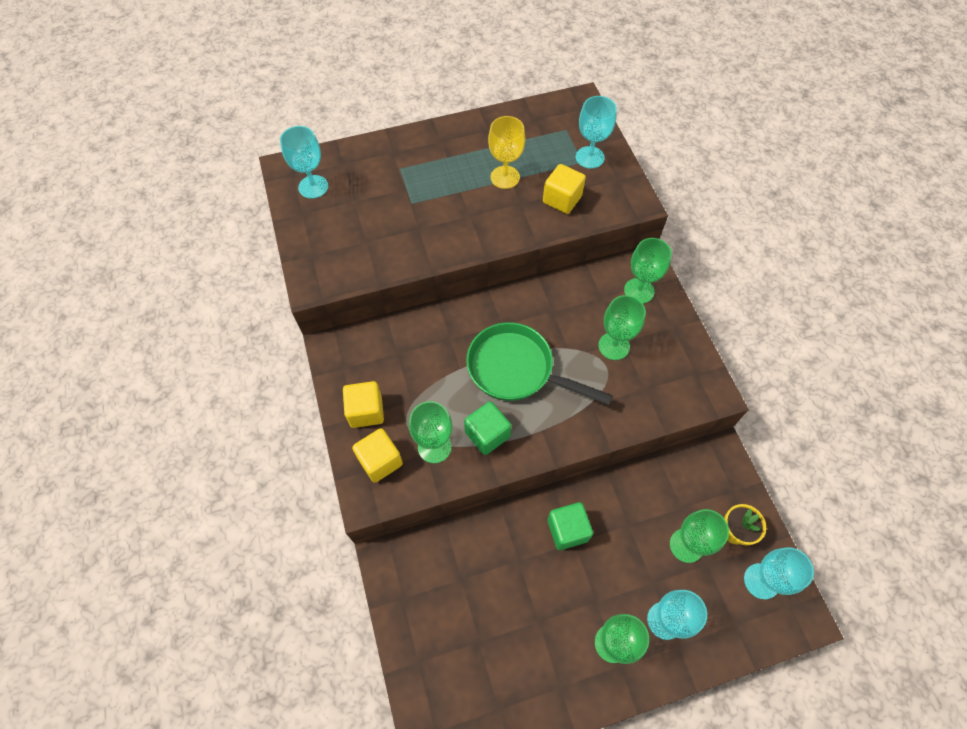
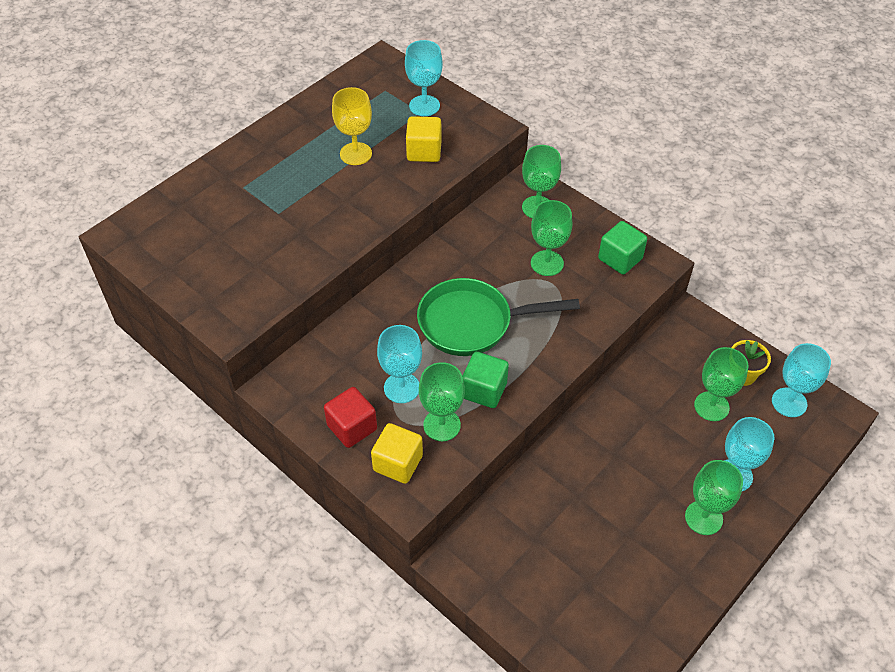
camera: 30 degrees left, 10 degrees down
turquoise goblet [280,126,328,199] -> turquoise goblet moved to [377,325,422,403]
yellow cube [343,381,384,428] -> red cube [324,387,377,448]
green cube [547,502,593,550] -> green cube moved to [598,221,647,275]

